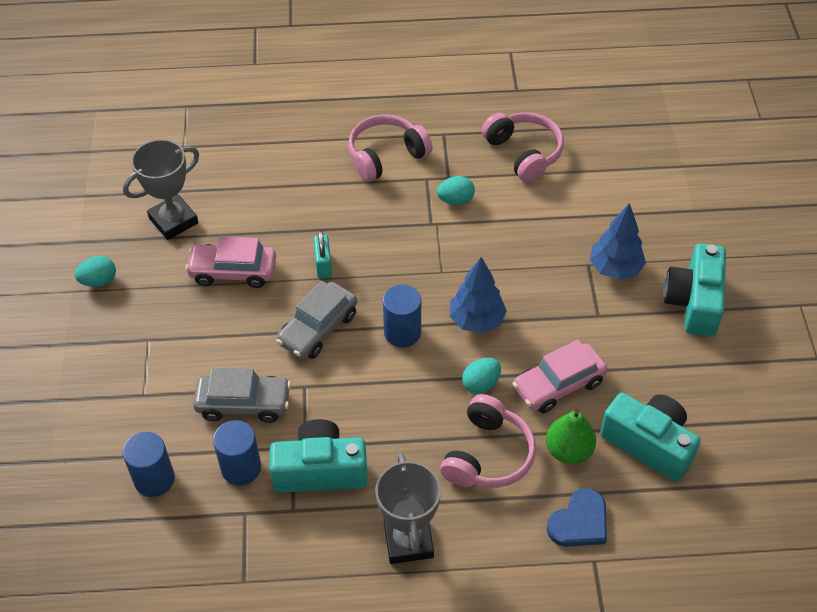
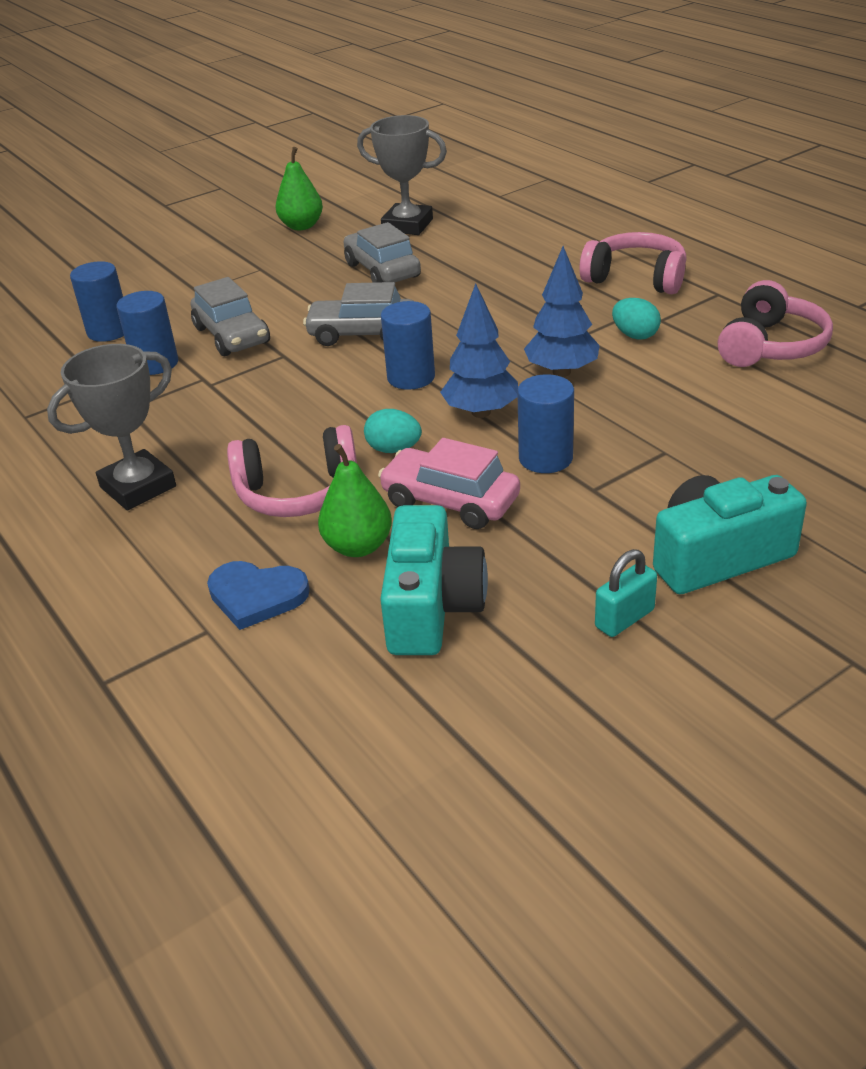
camera: 60 degrees right, 15 degrees down
turquoise egg [75,256,116,287] -> green pear [276,147,323,230]
pink car [185,236,276,288] -> grey car [344,222,421,283]
turquoise camera [270,419,368,493] -> none
turquoise padlock [314,231,332,279] -> turquoise padlock moved to [595,549,657,637]
blue tree [590,203,646,280] -> blue tree moved to [524,246,600,377]
none -> blue cylinder [517,374,574,473]

